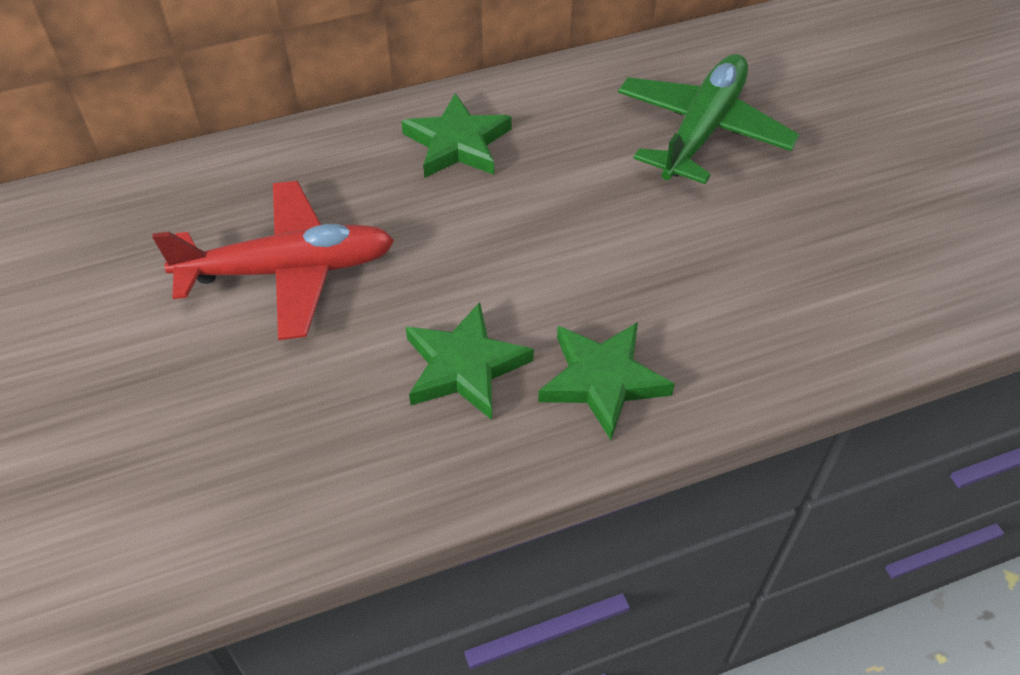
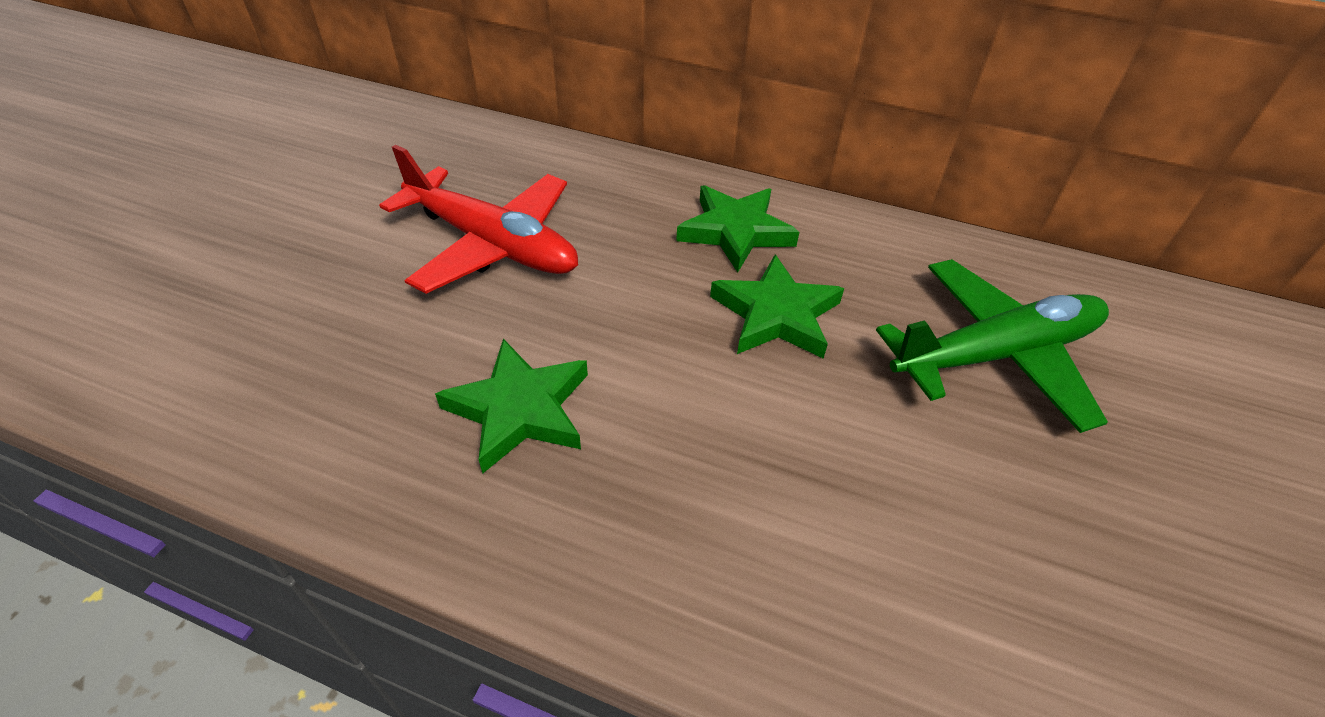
camera: 40 degrees right, 5 degrees down
green star [538,322,675,440] -> green star moved to [710,255,844,359]

